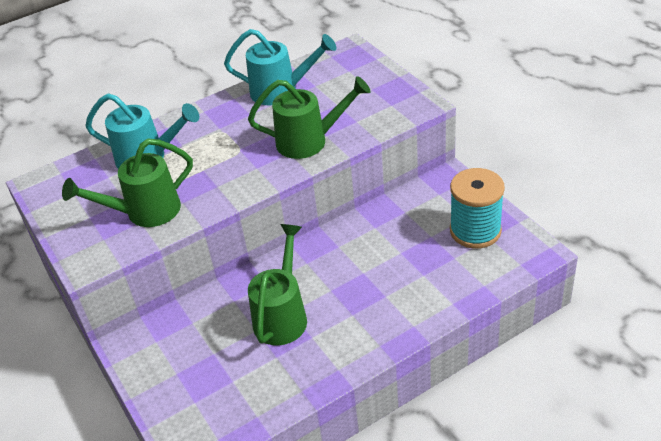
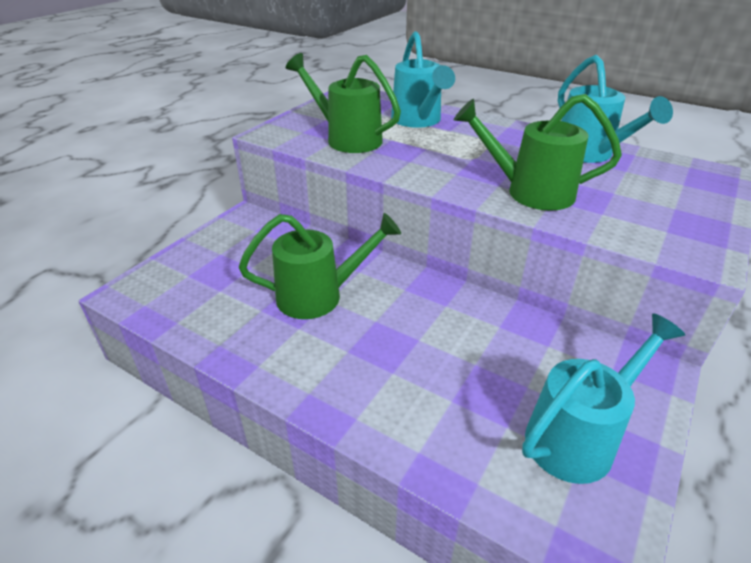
camera: 60 degrees right, 5 degrees down
green watering can [248,76,371,159] -> green watering can turned 135 degrees clockwise [454,94,622,211]
turquoise spool [450,168,505,249] -> turquoise watering can [522,313,685,484]

